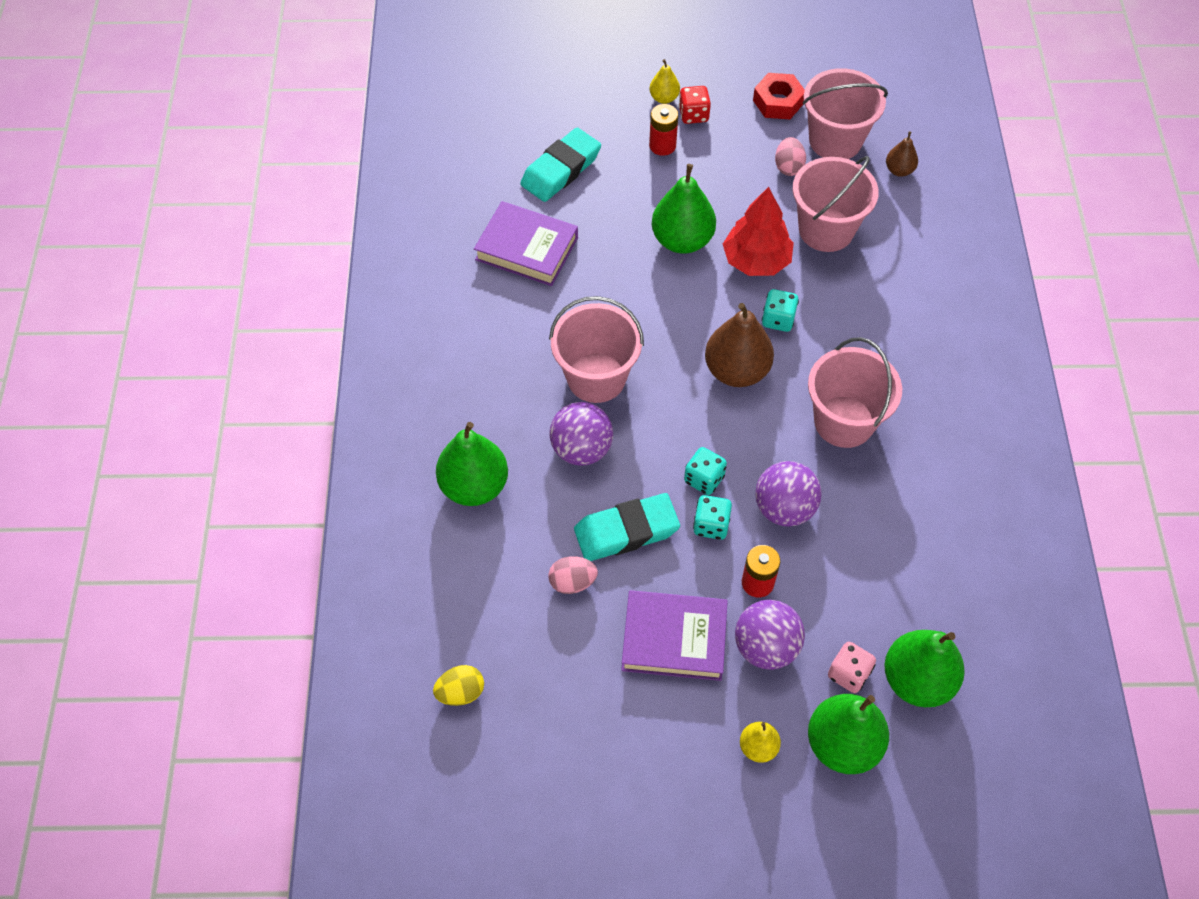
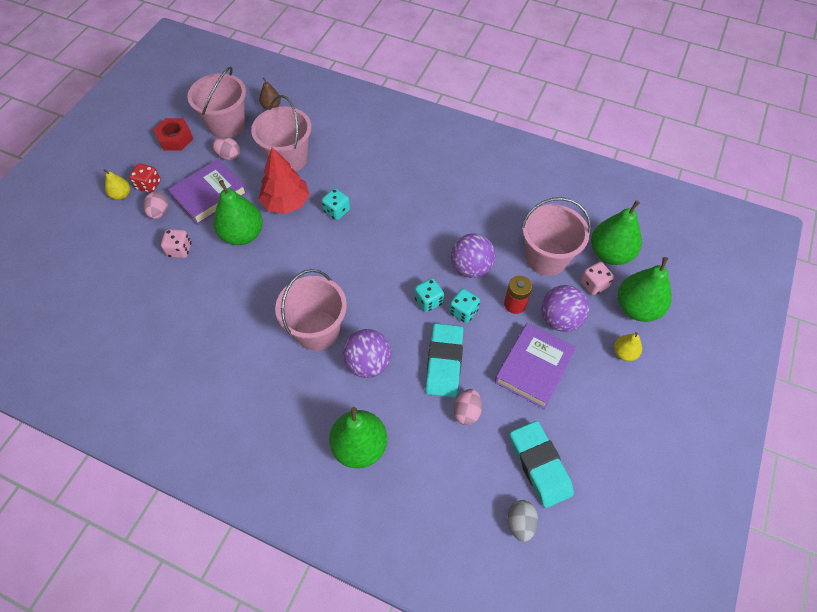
camera: 65 degrees left, 0 degrees up
yellow egg [433,665,484,706] -> grey egg [508,500,538,542]
purple book [474,201,578,286] -> purple book moved to [168,159,247,225]
turquoise eraser [520,128,601,202] -> turquoise eraser moved to [510,421,574,508]
red battery [649,104,678,156] -> pink egg [143,192,168,219]
brown pear [705,303,774,387] -> none
pink bucket [808,337,902,448] -> pink bucket moved to [521,197,591,276]
none -> pink dice [161,229,191,258]

